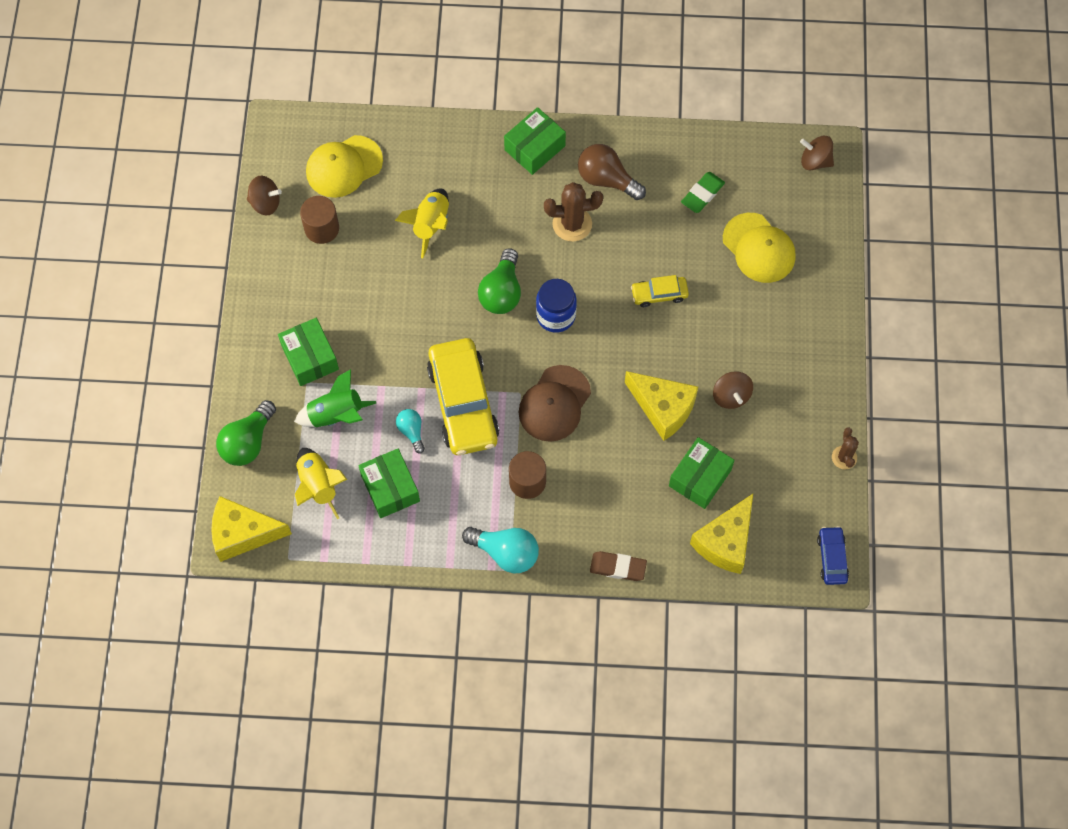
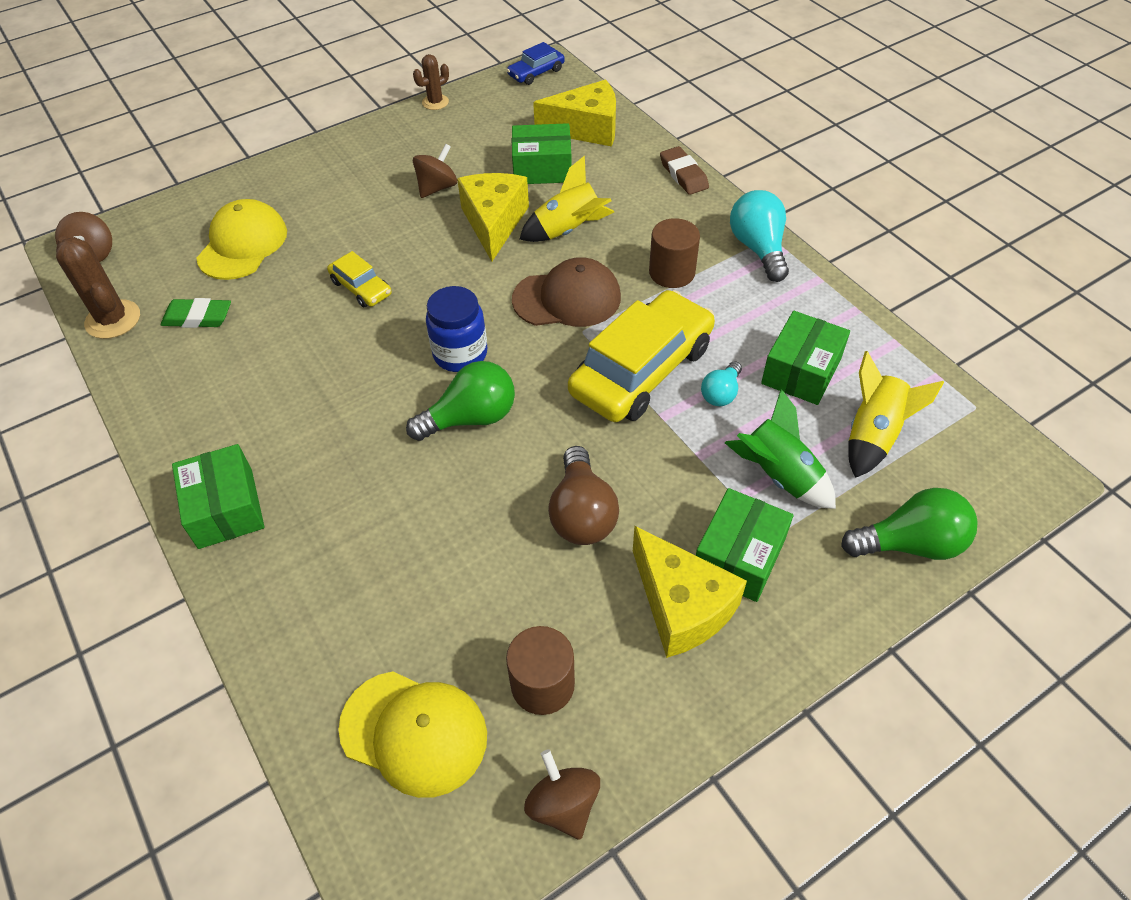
camera: 125 degrees left, 15 degrees down
yellow cheese [211,496,292,562] -> yellow cheese moved to [633,526,747,658]
yellow rocket [395,188,449,258] -> yellow rocket moved to [520,156,614,242]
green box [504,107,566,175] -> green box turned 60 degrees clockwise [172,444,264,549]
brown cactus [544,182,603,242] -> brown cactus moved to [56,236,140,339]
brown light bulb [578,144,646,200] -> brown light bulb moved to [548,446,619,545]

